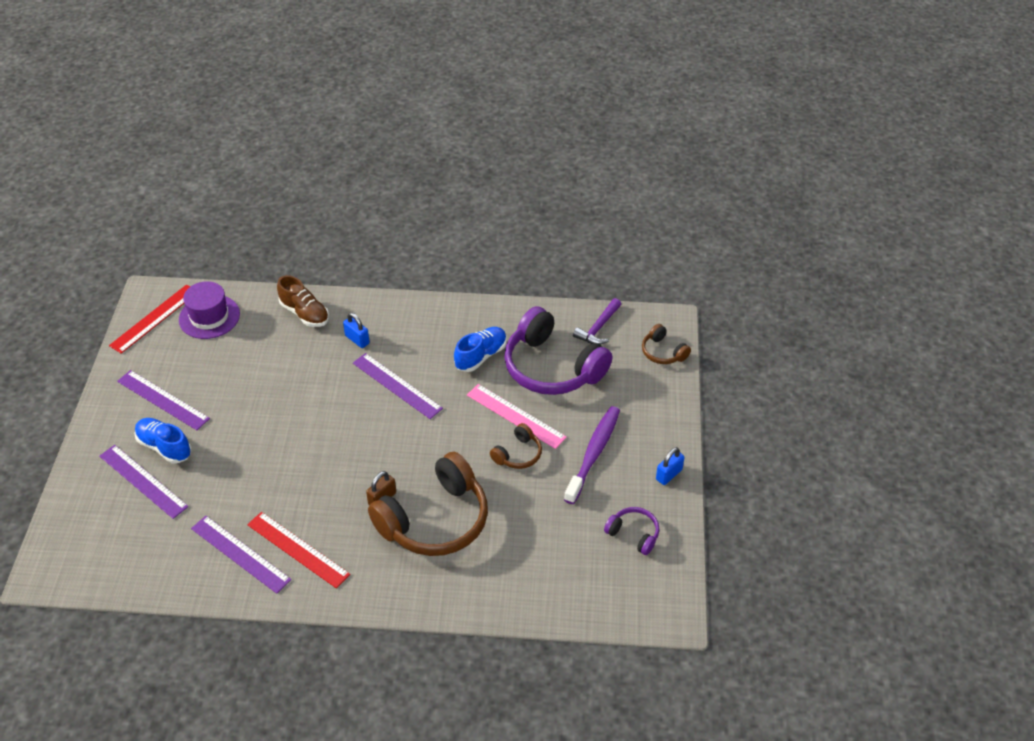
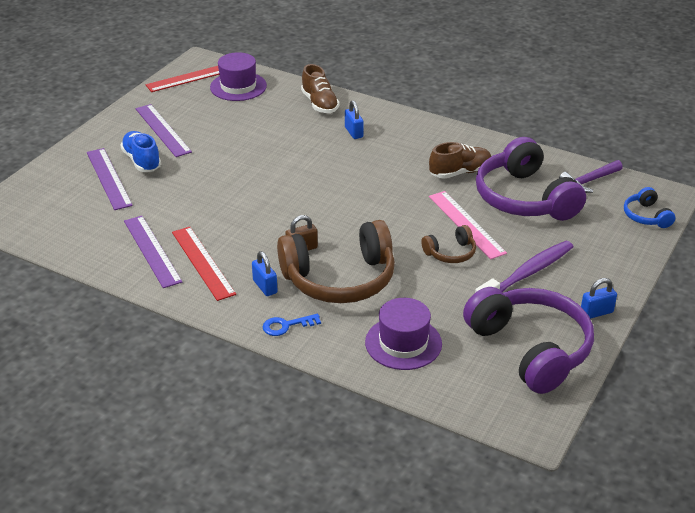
camera: 25 degrees right, 10 degrees down
purple ruler [353,353,443,419] -> none
blue shoe [454,327,507,372] -> brown shoe [429,142,491,179]
purple headphones [604,507,659,555] -> purple headphones [463,287,594,394], size x2.16
brown headphones [642,324,691,364] -> blue headphones [624,187,675,228]
none -> blue padlock [252,251,278,296]
none -> blue key [263,314,321,336]
none -> purple hat [365,298,442,370]

